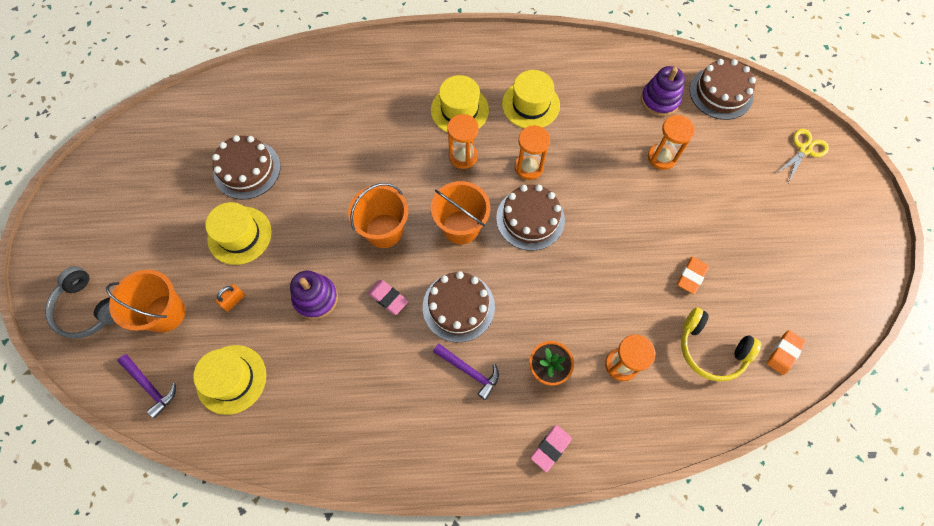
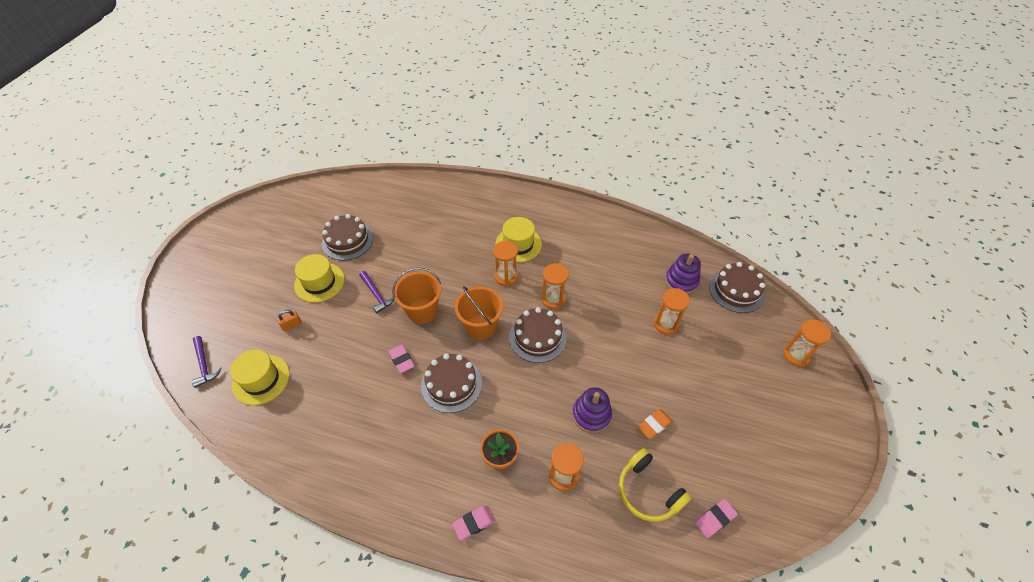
camera: 20 degrees right, 15 degrees down
grey headphones [45,266,115,338] -> none
orange bucket [106,270,185,333] -> none
purple stacking toy [290,270,338,319] -> purple stacking toy moved to [572,387,612,433]
purple hammer [433,343,499,400] -> purple hammer moved to [359,271,395,313]
yellow hat [502,70,560,128] -> none
orange eraser [767,330,806,375] -> pink eraser [695,499,738,538]
yellow scissors [777,129,829,183] -> orange hourglass [783,319,831,367]

